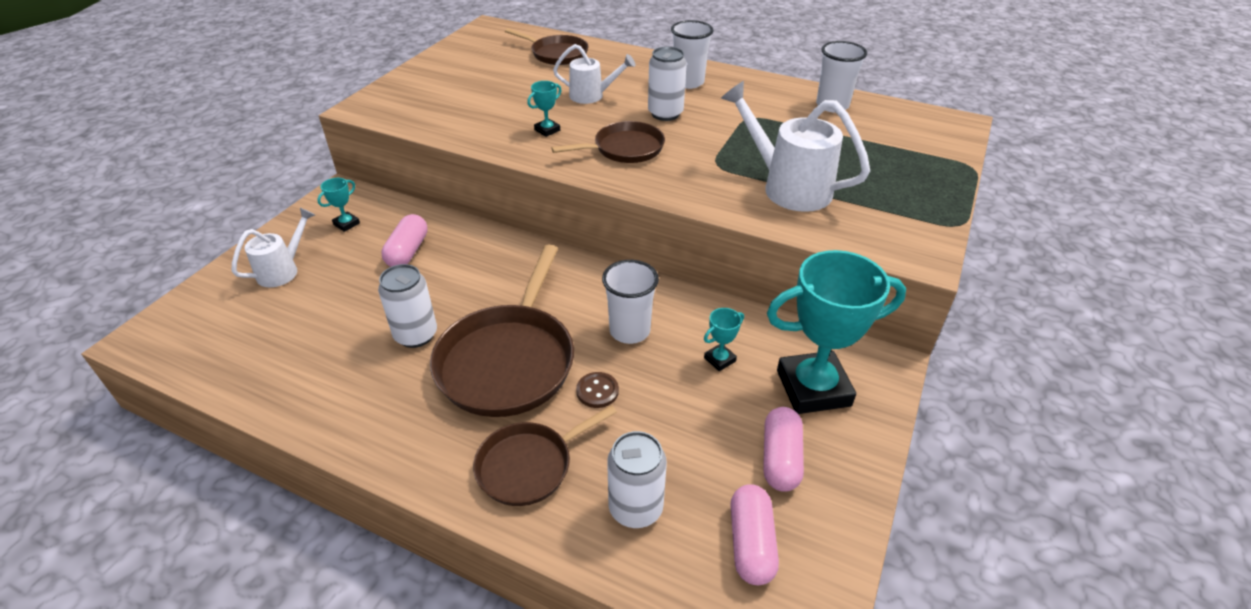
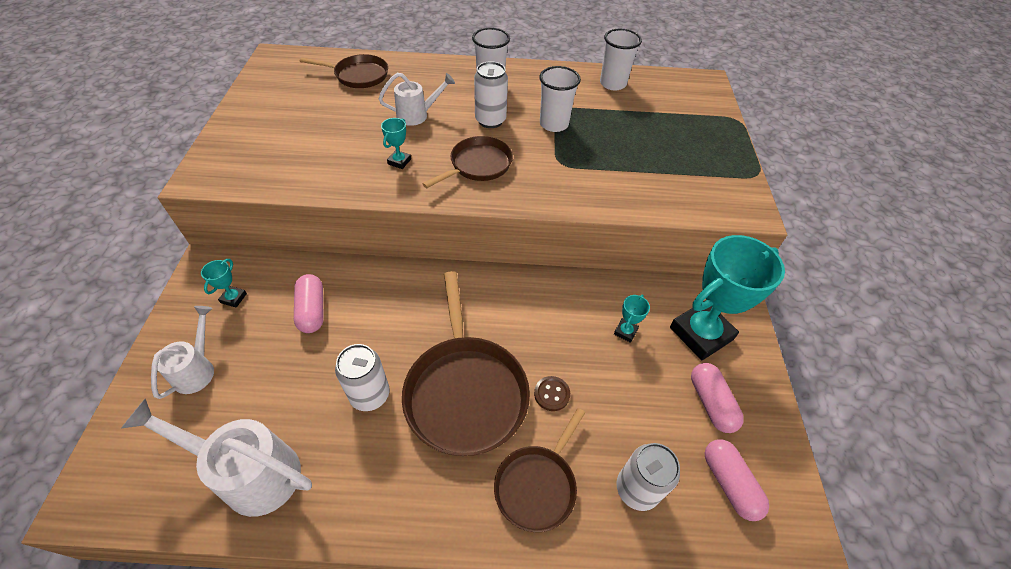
camera: 25 degrees left, 10 degrees up
white cup [602,260,659,344] -> white cup moved to [539,66,581,132]
white watering can [721,81,870,212] -> white watering can moved to [121,399,312,517]

